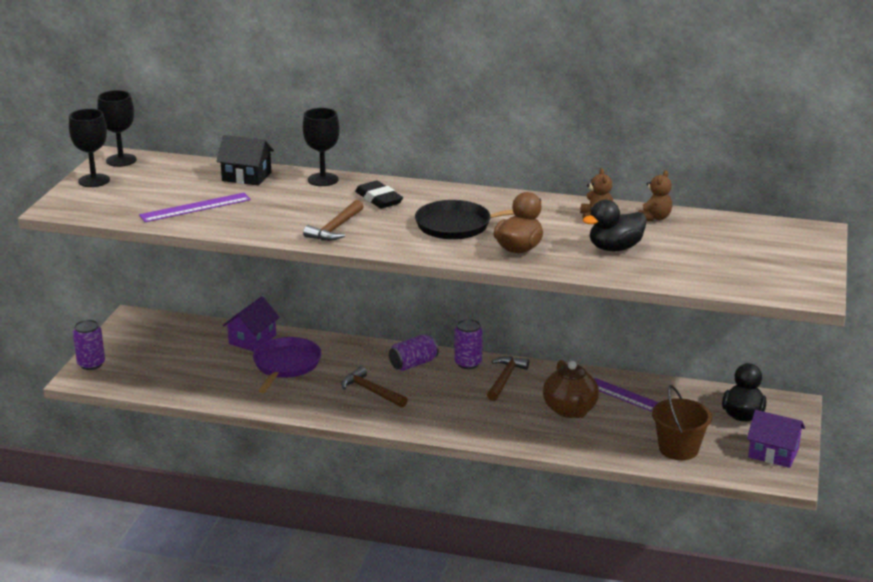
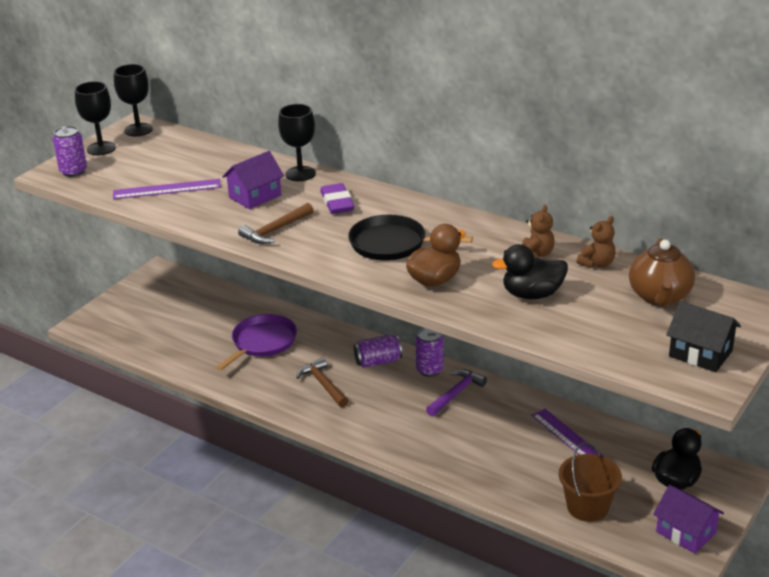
camera: 20 degrees right, 5 degrees up
purple can [73,320,105,370] -> purple can moved to [53,126,87,177]
black house [216,135,274,186] -> black house moved to [666,301,741,372]
purple house [223,296,280,352] -> purple house moved to [222,151,284,209]
black eraser [355,181,403,209] -> purple eraser [320,183,355,214]
brown hammer [487,356,529,401] -> purple hammer [426,370,487,416]
brown teapot [543,360,599,418] -> brown teapot moved to [629,238,695,307]

